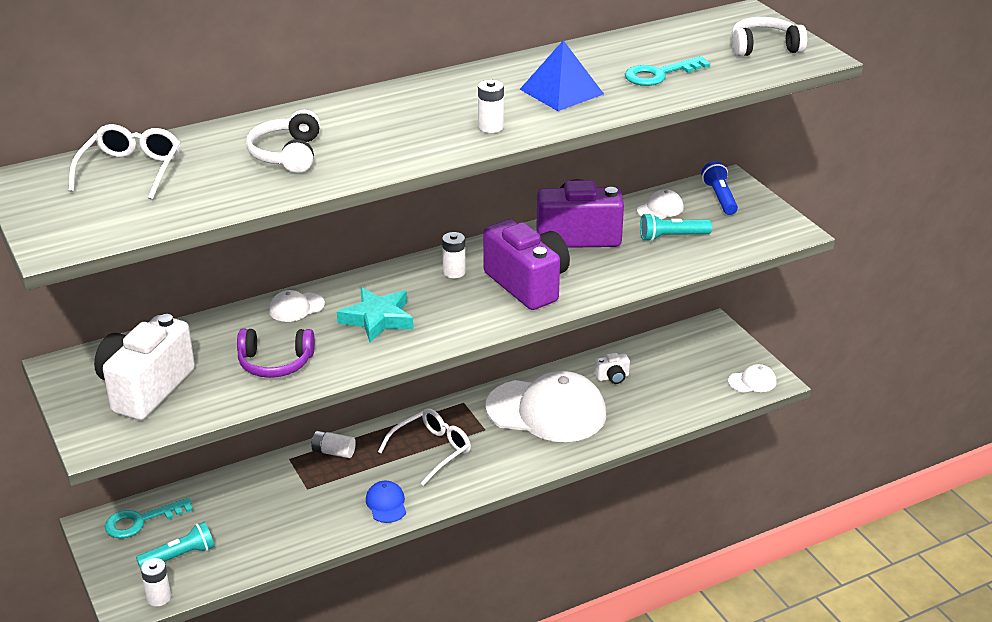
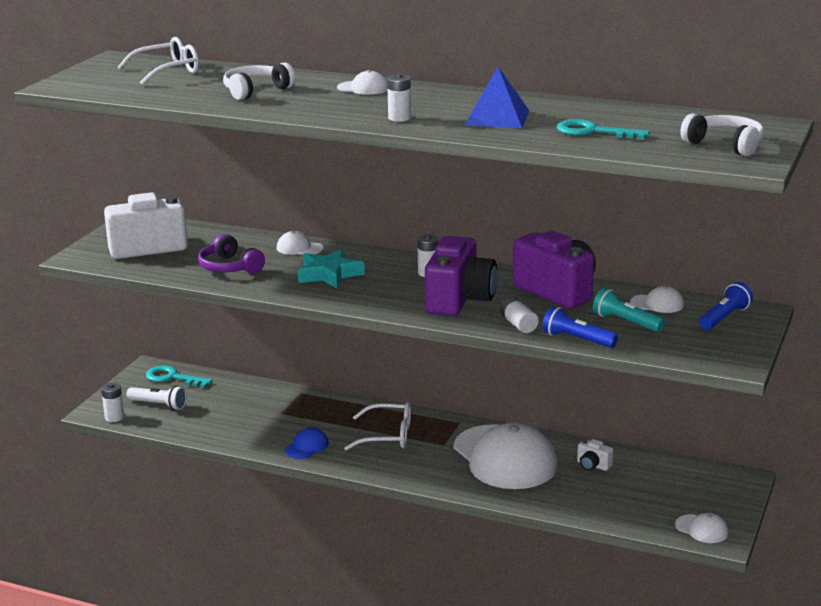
camera: 50 degrees right, 10 degrees down
turquoise flashlight [136,522,215,569] -> white flashlight [126,386,187,410]
white battery [311,430,356,458] -> white battery moved to [500,297,539,333]
none -> white cap [337,70,388,95]
none -> blue flashlight [542,306,618,348]

